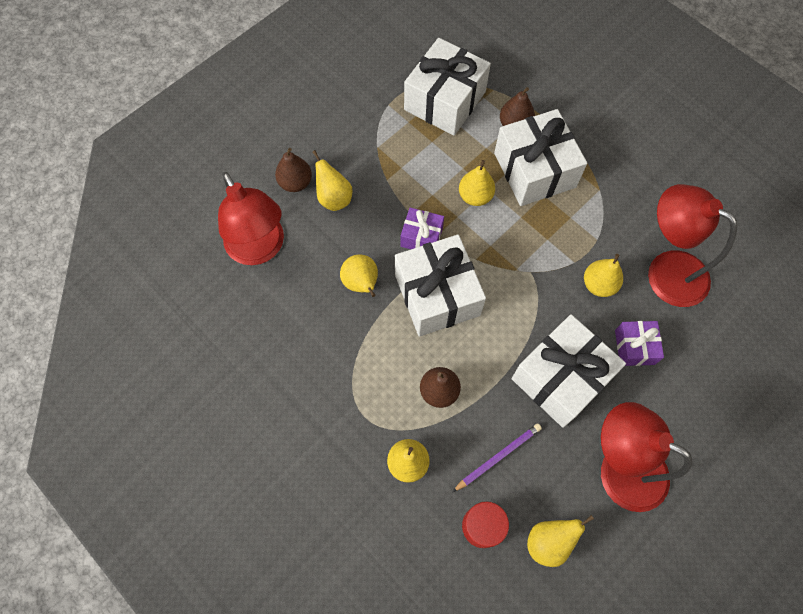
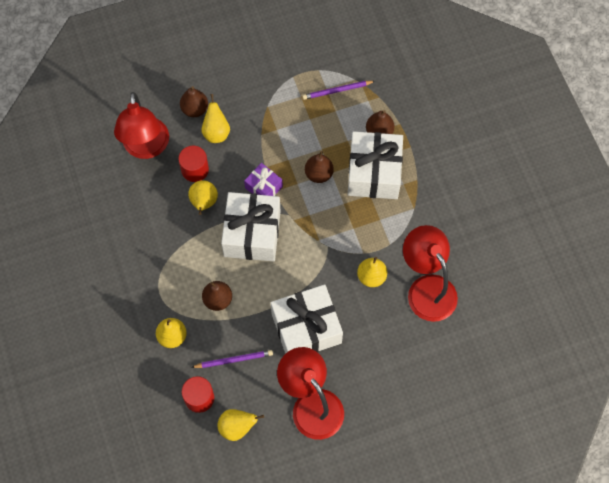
camera: 25 degrees right, 0 degrees up
white gift [404,38,491,136] -> purple pencil [302,81,375,100]
yellow pear [459,160,495,206] -> brown pear [305,151,334,183]
purple gift [615,321,664,366] -> none
none -> red cylinder [178,146,209,182]

